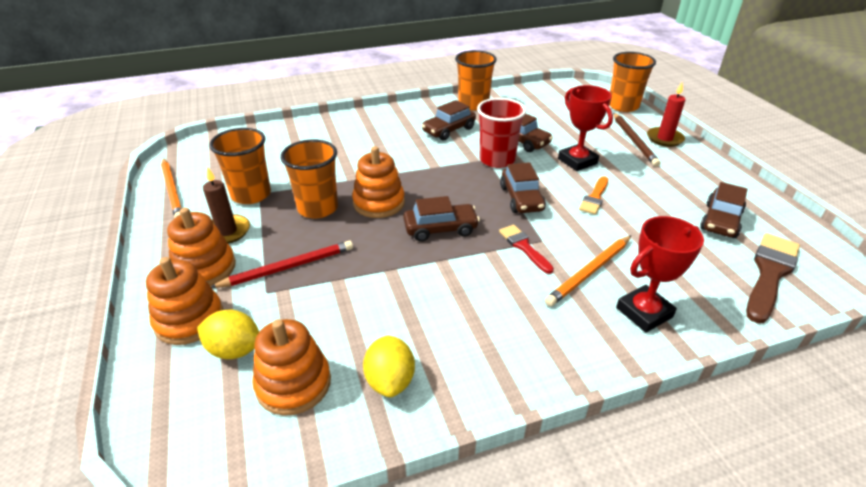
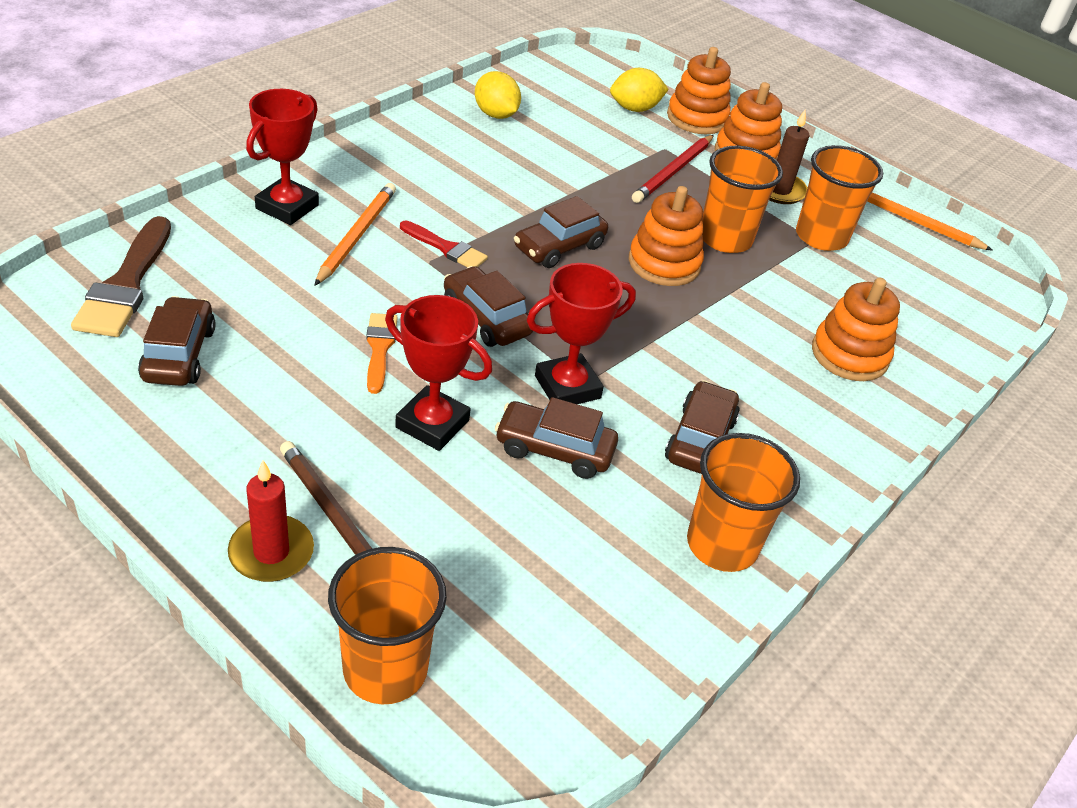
camera: 145 degrees right, 5 degrees up
orange stacking toy [252,319,331,416] -> orange stacking toy moved to [812,278,900,381]
red cup [477,98,526,168] -> red trophy [527,263,636,404]

